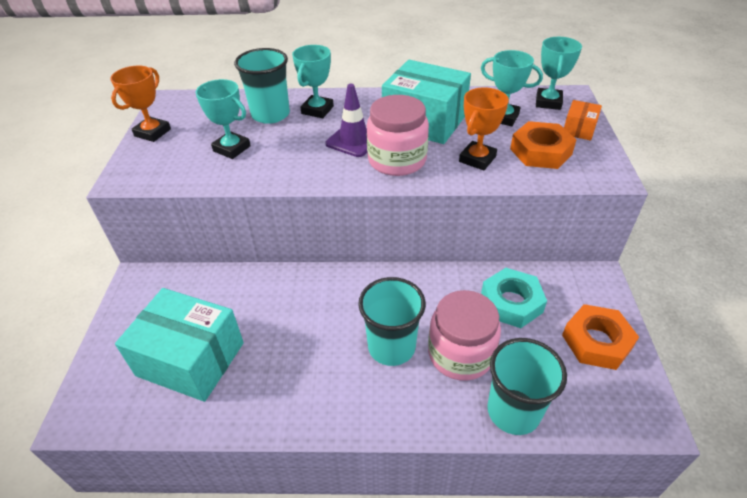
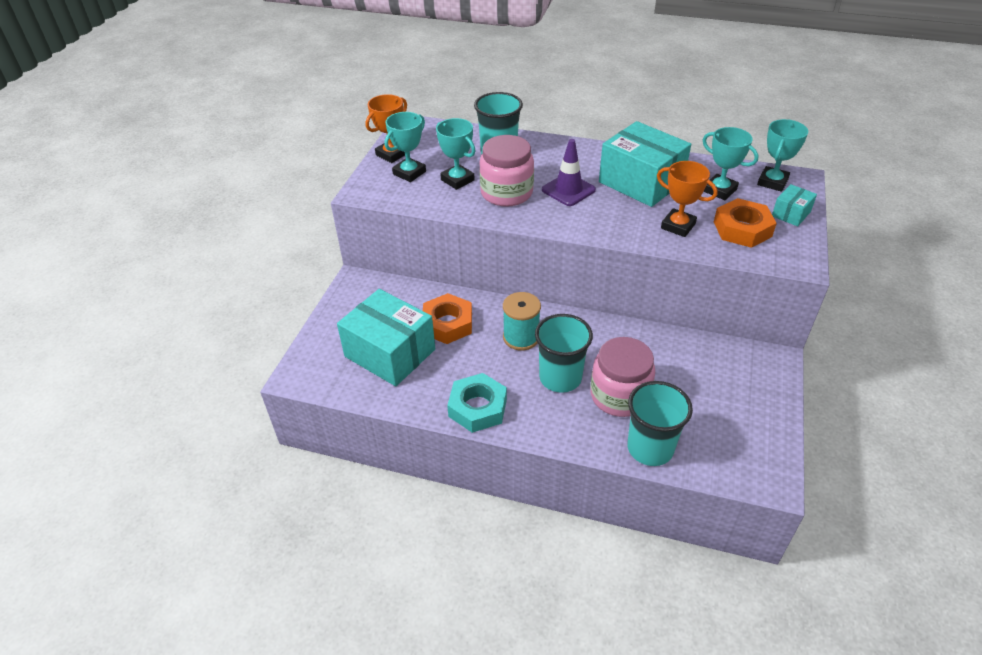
camera: 15 degrees right, 0 degrees up
turquoise trophy [292,45,334,118] -> turquoise trophy moved to [385,112,426,182]
pink jar [367,95,429,176] -> pink jar moved to [479,135,534,207]
orange trophy [459,88,509,170] -> orange trophy turned 75 degrees clockwise [657,161,718,237]
turquoise nut [481,268,547,328] -> turquoise nut moved to [447,373,507,433]
orange nut [562,304,639,370] -> orange nut moved to [423,293,472,344]
orange box [564,100,602,141] -> turquoise box [772,184,817,227]
none -> turquoise spool [503,292,541,350]

